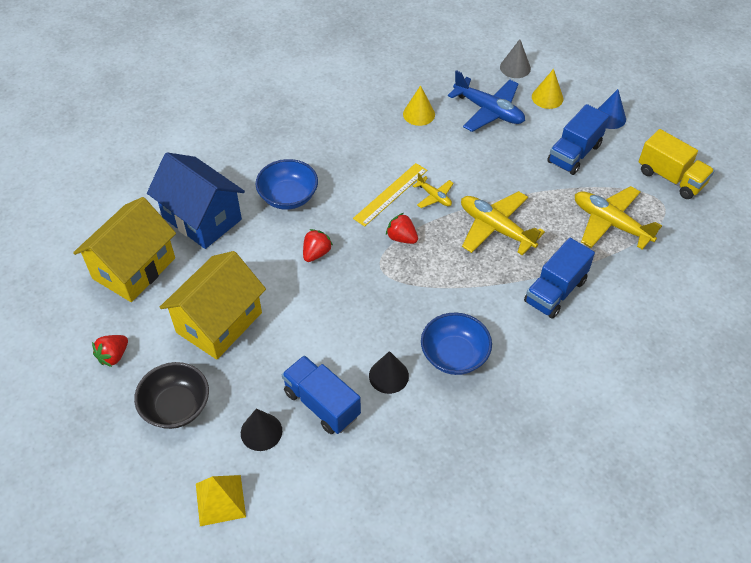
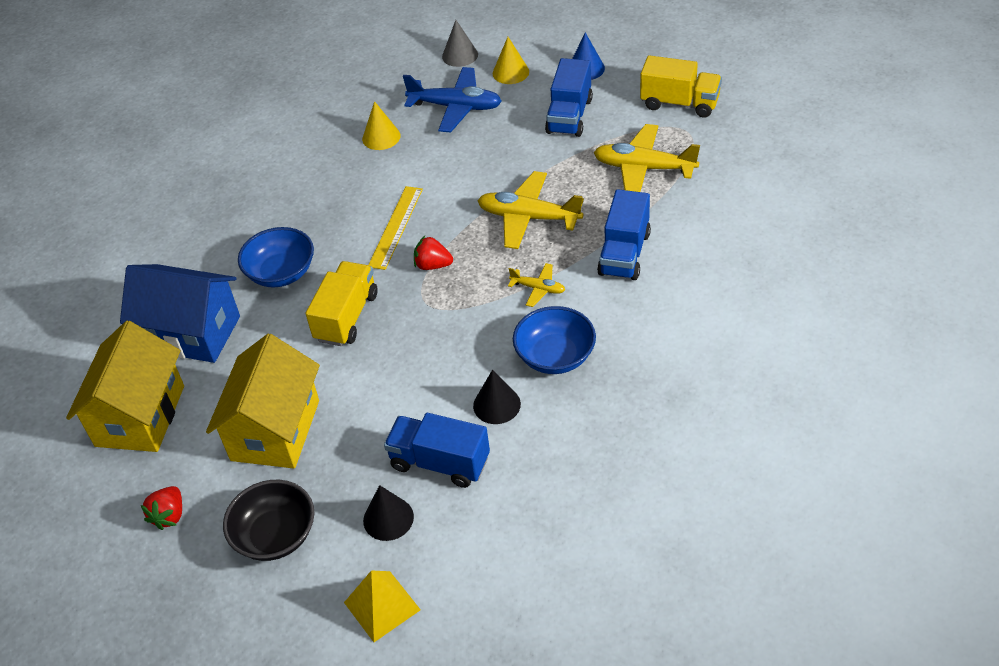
camera: 20 degrees left, 5 degrees down
red strawberry [303,229,333,262] -> yellow truck [306,261,378,346]
yellow plane [413,173,454,208] -> yellow plane moved to [508,263,565,307]

